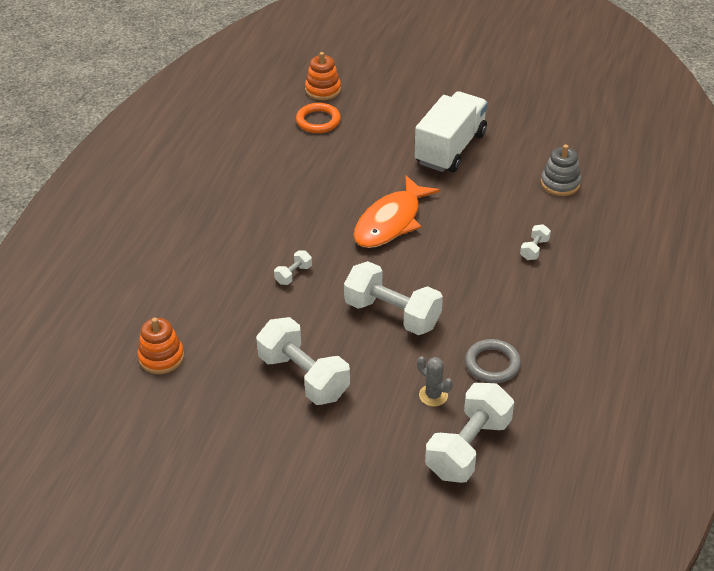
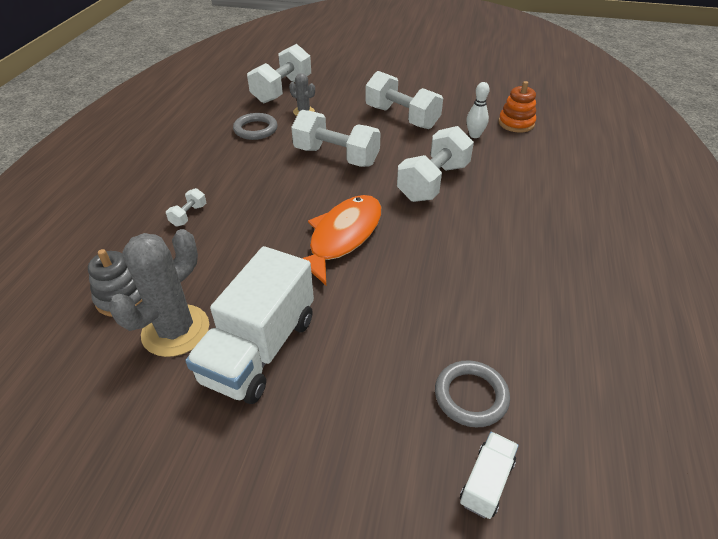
camera: 175 degrees right, 0 degrees up
white dumbbell [274,251,312,285] -> white dumbbell [397,126,474,202], size x2.27
orange ring [296,103,341,133] -> grey ring [435,360,510,428]
orange stacking toy [305,52,341,100] -> white truck [460,432,519,519]
none -> grey cactus [109,229,209,357]
none -> white bowling pin [466,82,489,138]

